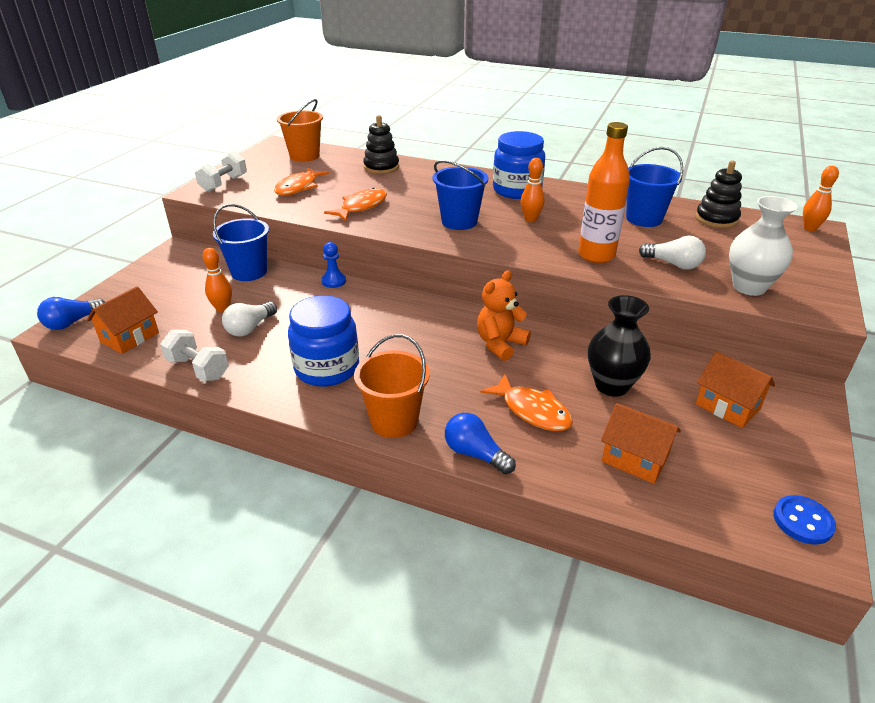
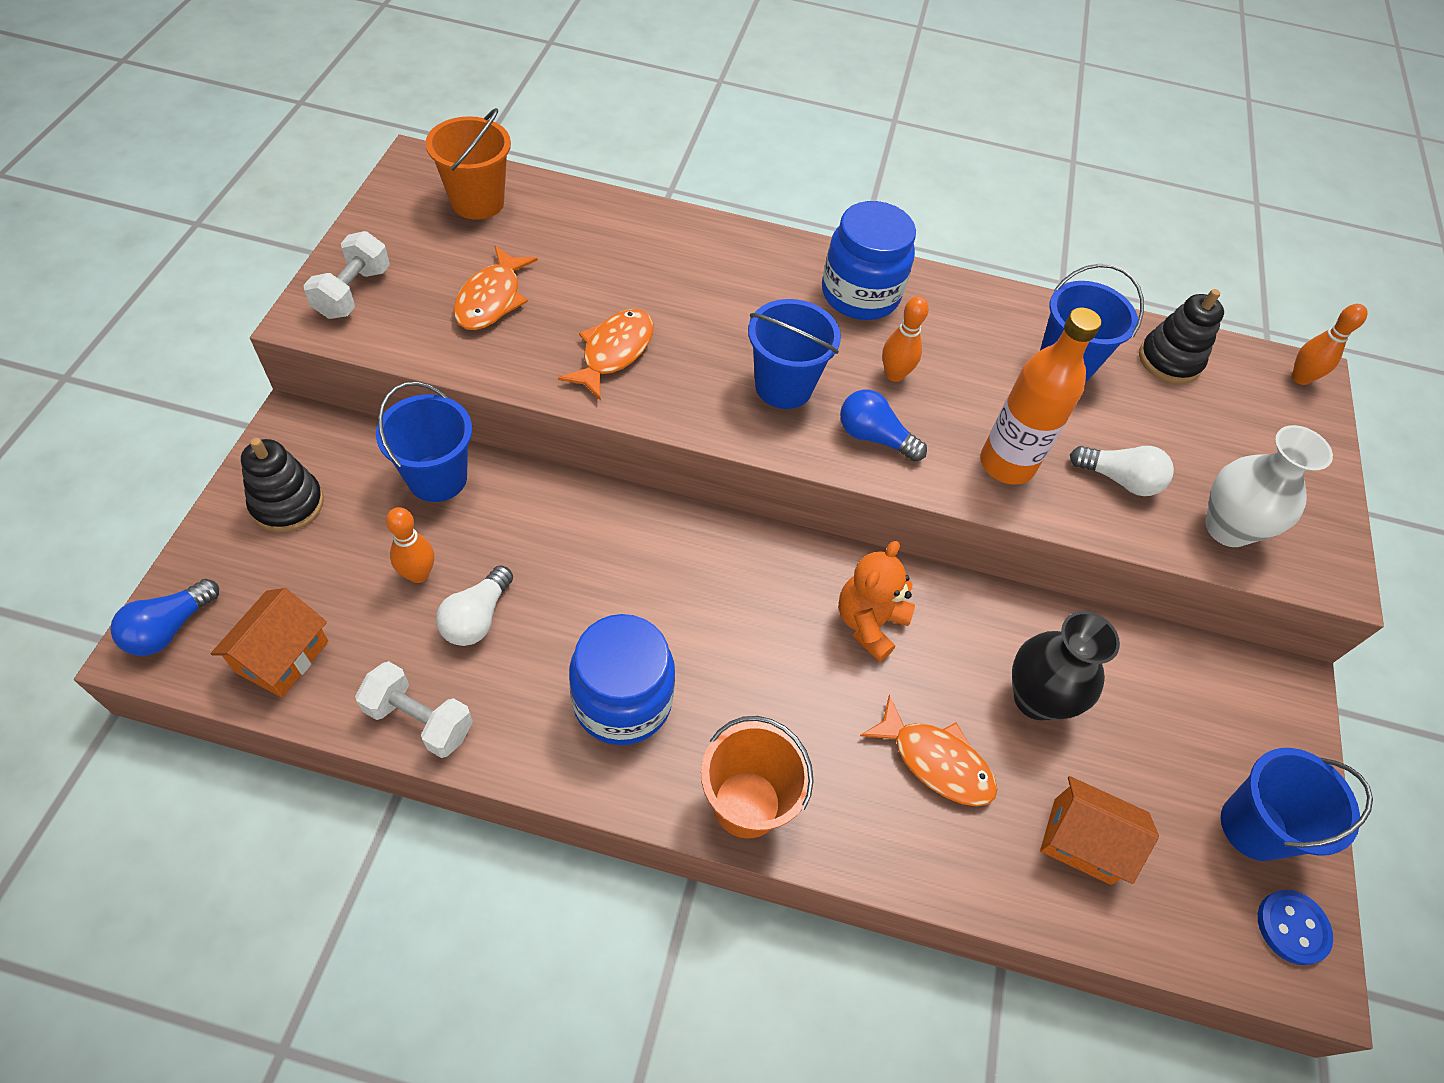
camera: 15 degrees left, 20 degrees up
blue pawn [321,242,346,288] -> none
black stacking toy [363,115,399,174] -> black stacking toy moved to [241,438,324,533]
blue light bulb [445,413,516,474] -> blue light bulb moved to [840,390,927,462]
orange house [696,351,775,428] -> none
none -> blue bucket [1221,748,1373,861]

